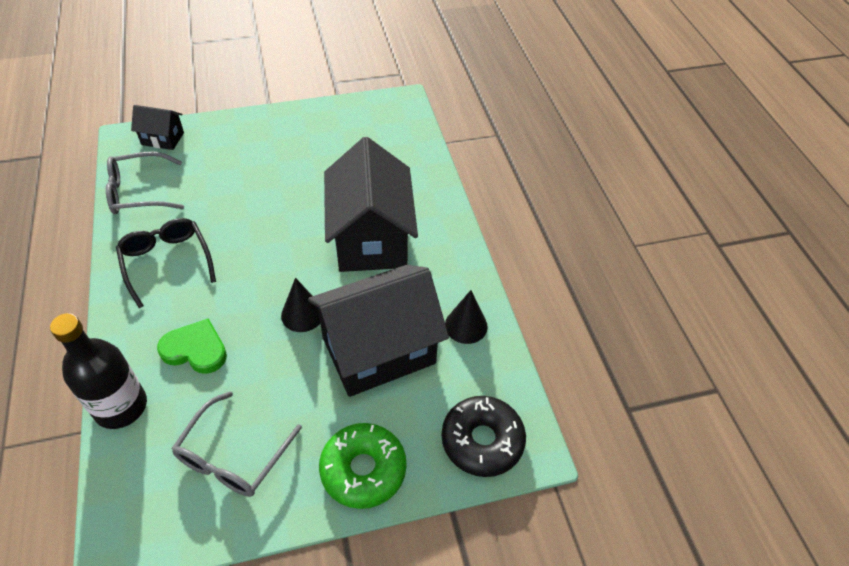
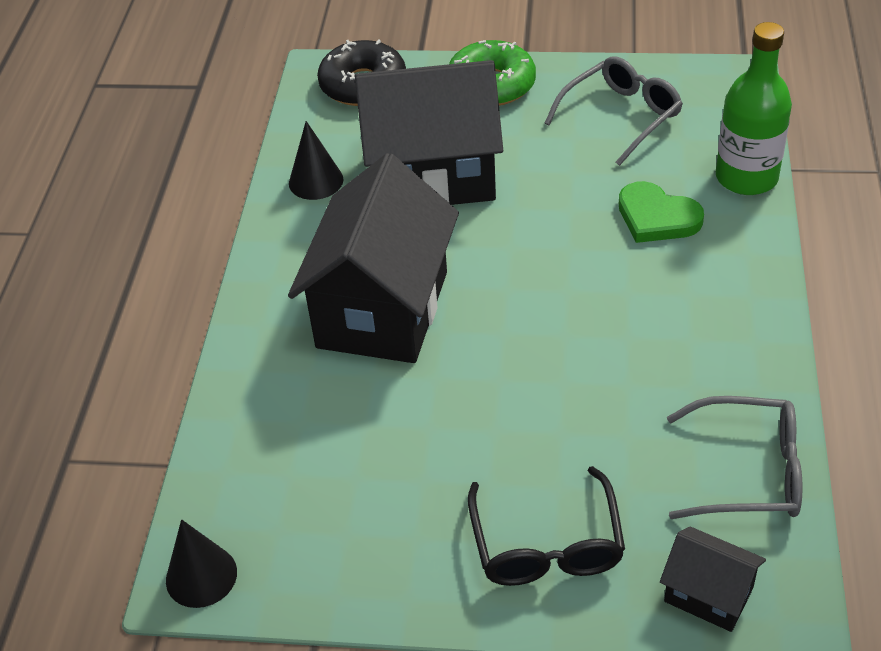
camera: 155 degrees left, 5 degrees down
black bottle [50,313,147,429] -> green bottle [716,22,792,195]
black glasses [116,218,216,308] -> black glasses moved to [468,466,625,586]
black cone [281,278,320,332] -> black cone moved to [166,519,237,608]

